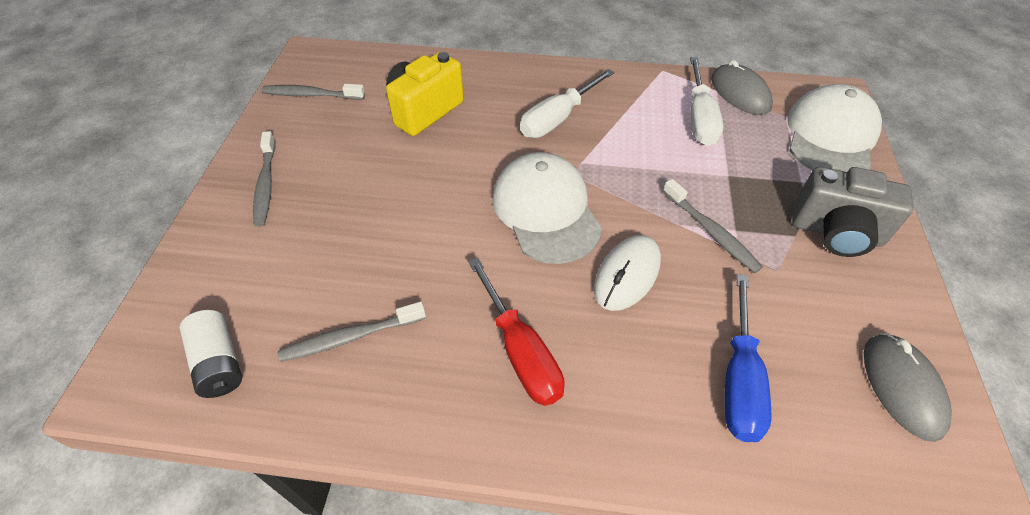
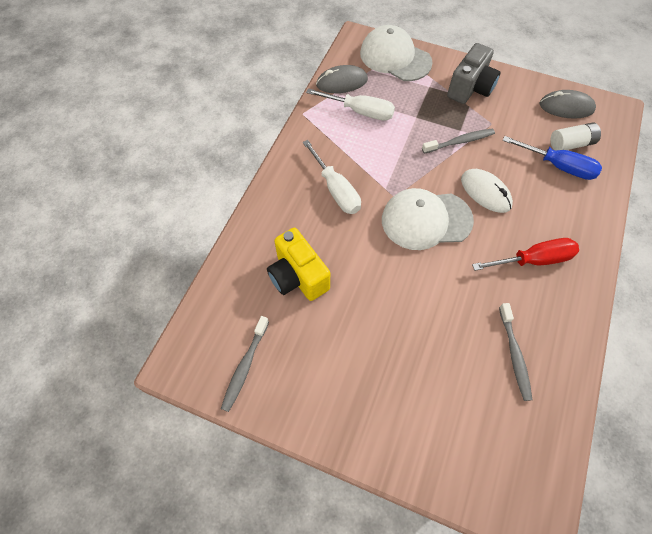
camera: 75 degrees left, 10 degrees up
white battery [180,310,242,398] -> white battery moved to [550,123,601,150]
grey toothbrush [253,131,276,227] -> none

